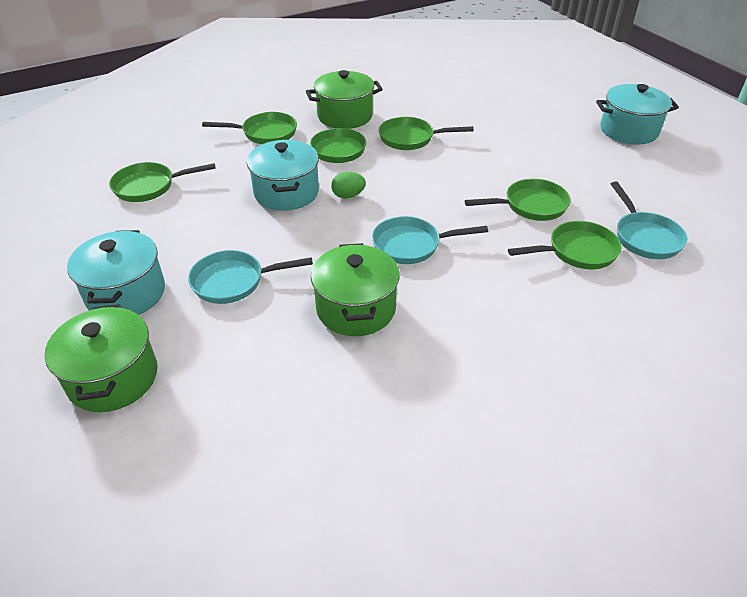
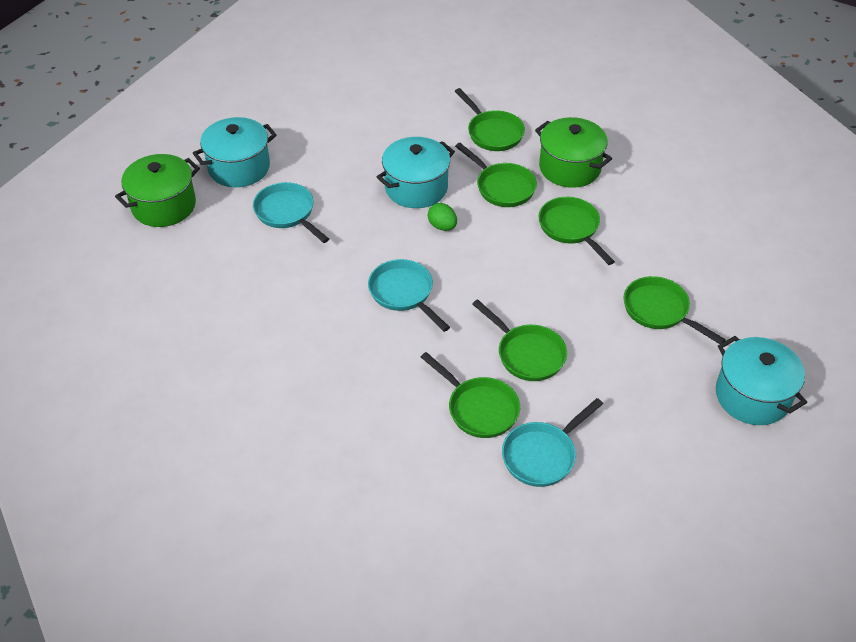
camera: 60 degrees right, 5 degrees up
green pan [109,162,216,202] -> green pan moved to [624,276,726,344]
green pot [311,243,400,336] -> none

